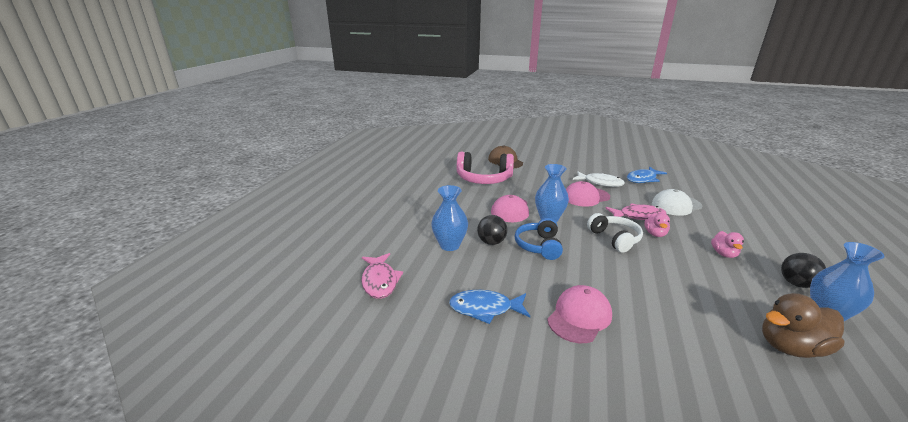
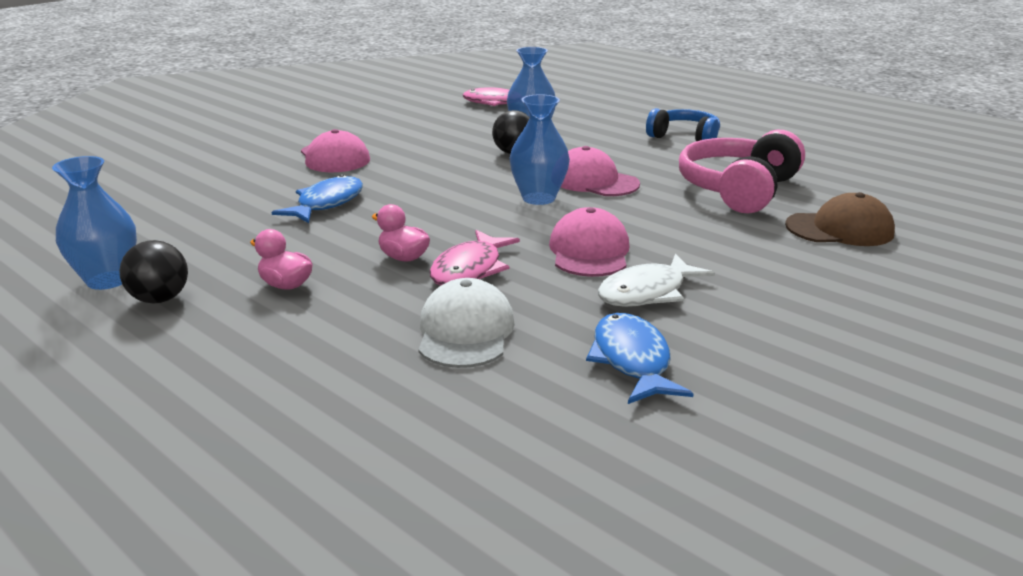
camera: 115 degrees right, 0 degrees up
blue fish [449,290,530,324] -> blue fish moved to [272,174,363,223]
blue headphones [515,218,563,260] -> blue headphones moved to [646,108,720,141]
white headphones [587,213,643,253] -> none
brown duck [762,293,844,358] -> none

